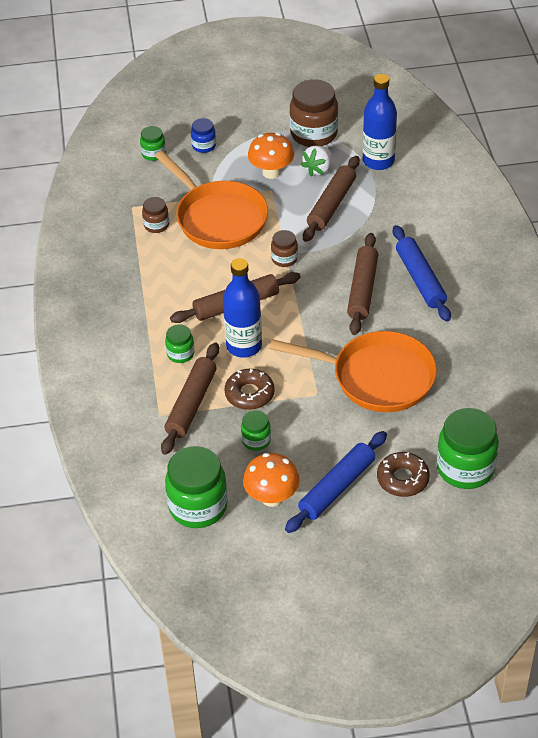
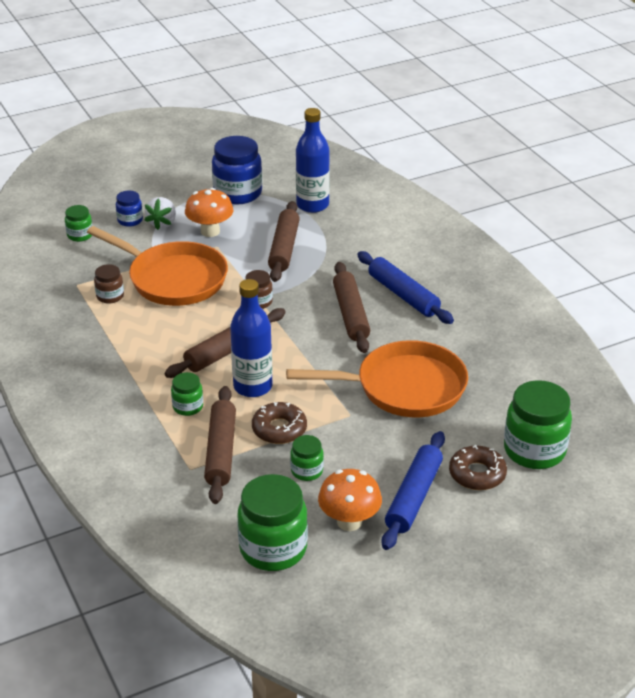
camera: 20 degrees left, 10 degrees down
brown jar [290,79,338,147] -> blue jar [212,136,262,205]
white strawberry [301,145,332,177] -> white strawberry moved to [145,197,176,230]

